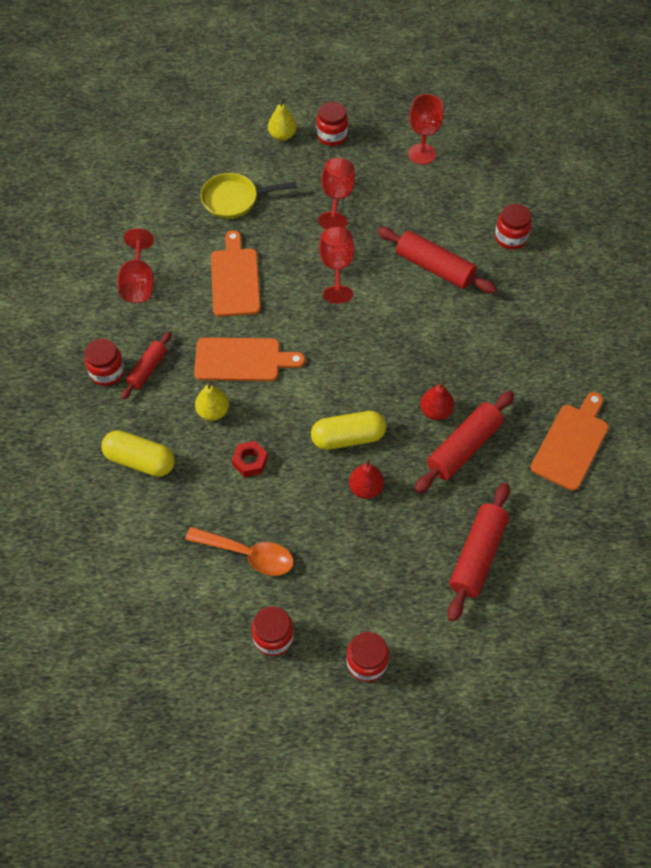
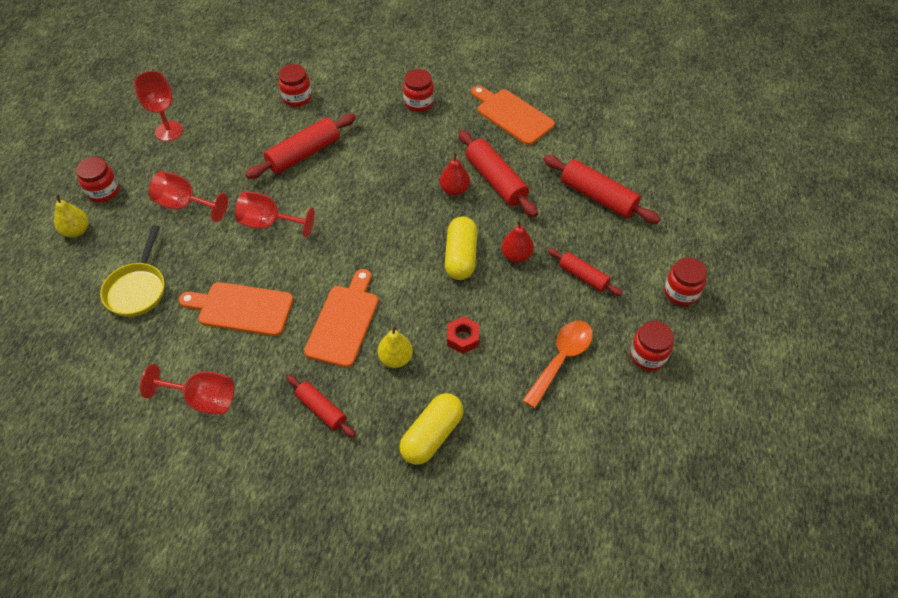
camera: 75 degrees left, 5 degrees down
red jar [85,339,125,386] -> red jar moved to [403,69,434,112]
none -> red rolling pin [548,248,623,296]

